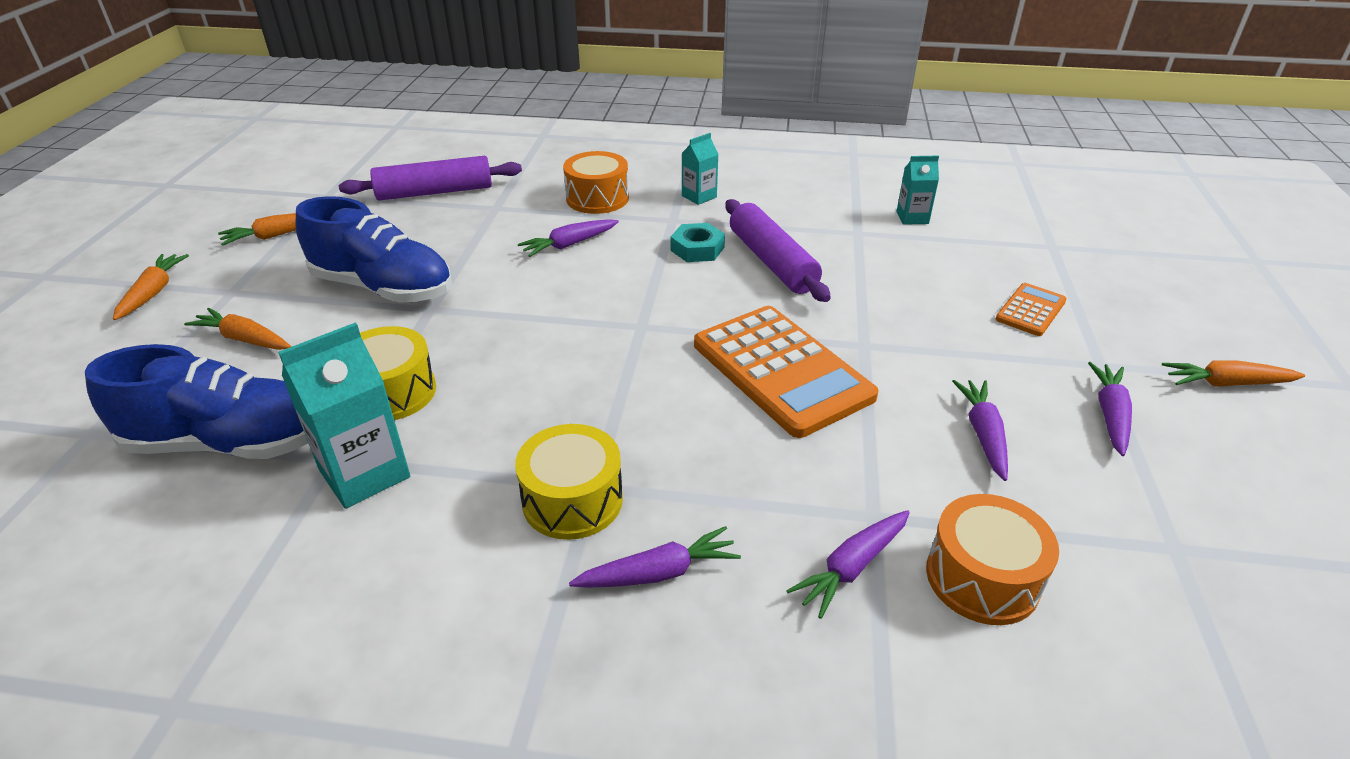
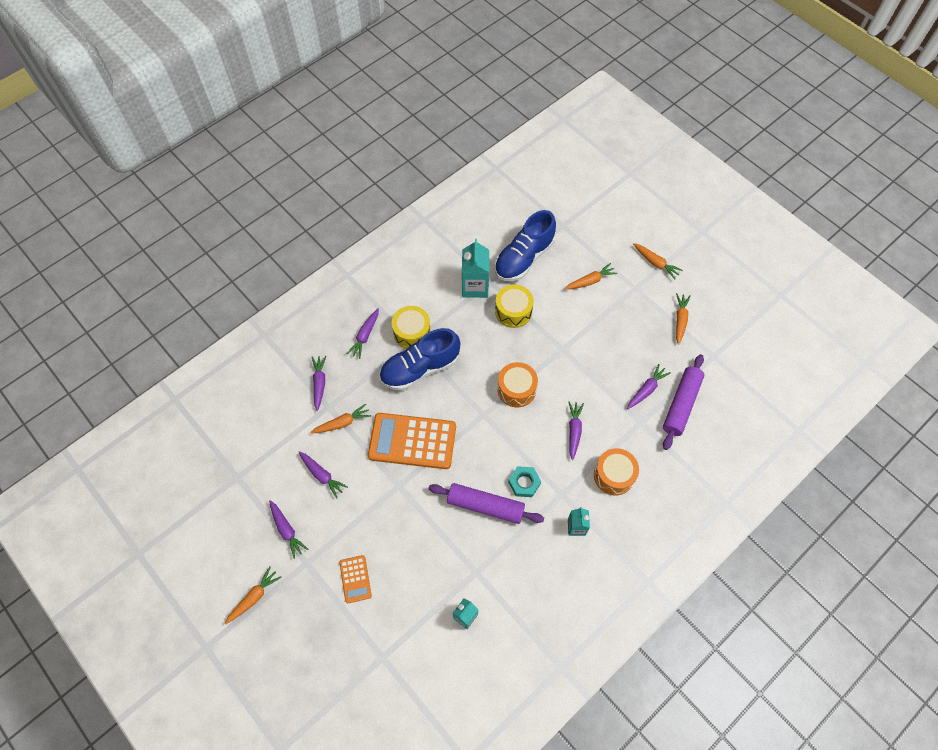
camera: 130 degrees right, 25 degrees up
blue shoe [296,196,452,303] -> blue shoe moved to [379,328,460,391]
orange drum [926,494,1059,625] -> orange drum moved to [497,362,538,407]
none -> orange carrot [310,404,371,434]
none -> purple carrot [627,364,671,409]

